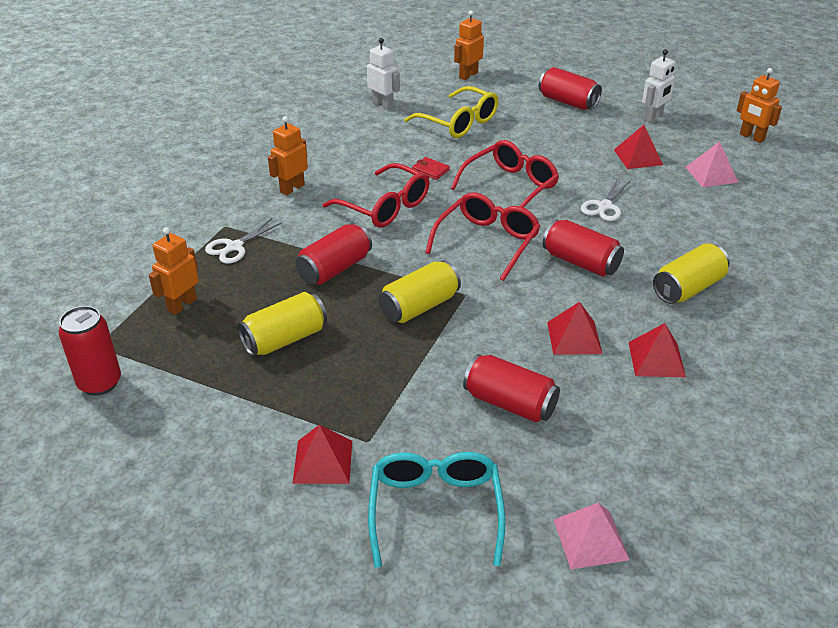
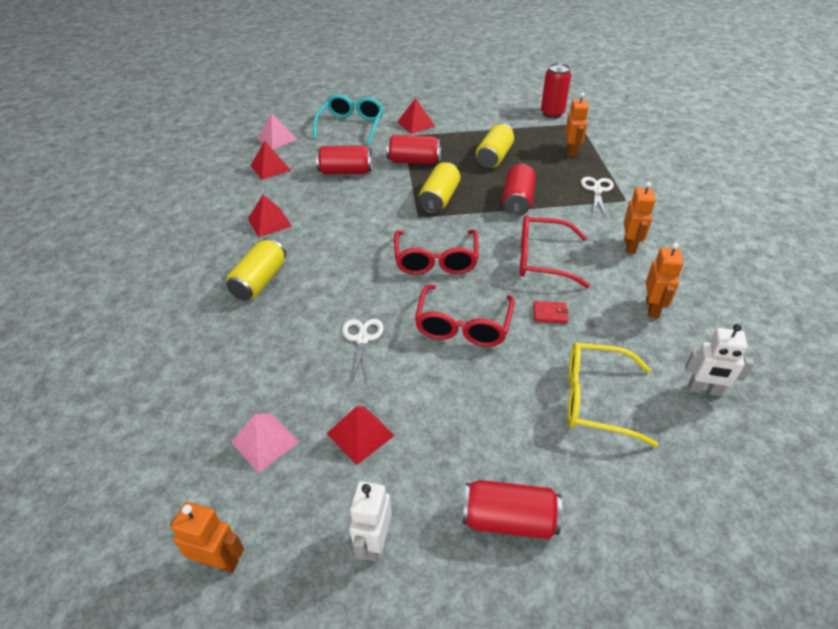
camera: 150 degrees right, 5 degrees up
turquoise glasses [368,452,505,568] -> turquoise glasses turned 135 degrees counterclockwise [313,94,384,145]
orange robot [454,10,484,80] -> orange robot moved to [646,243,683,318]
red can [543,219,624,276] -> red can moved to [387,135,441,164]
red pyramid [547,302,602,355] -> red pyramid moved to [250,141,291,180]

